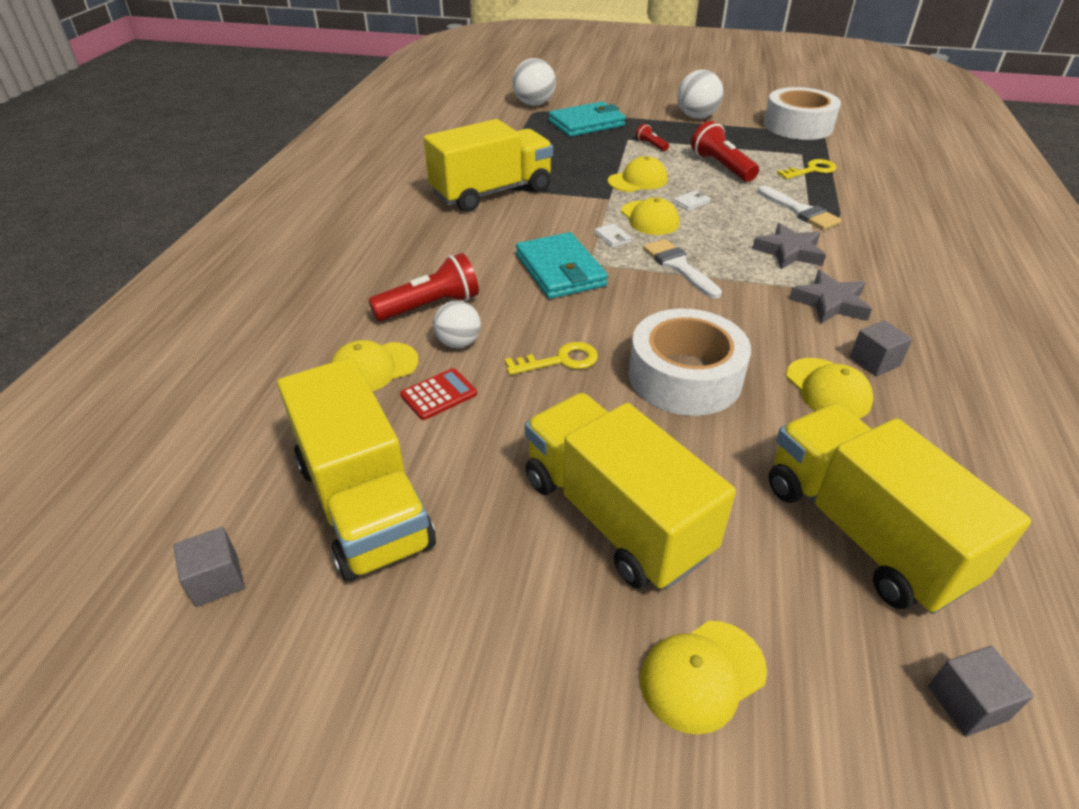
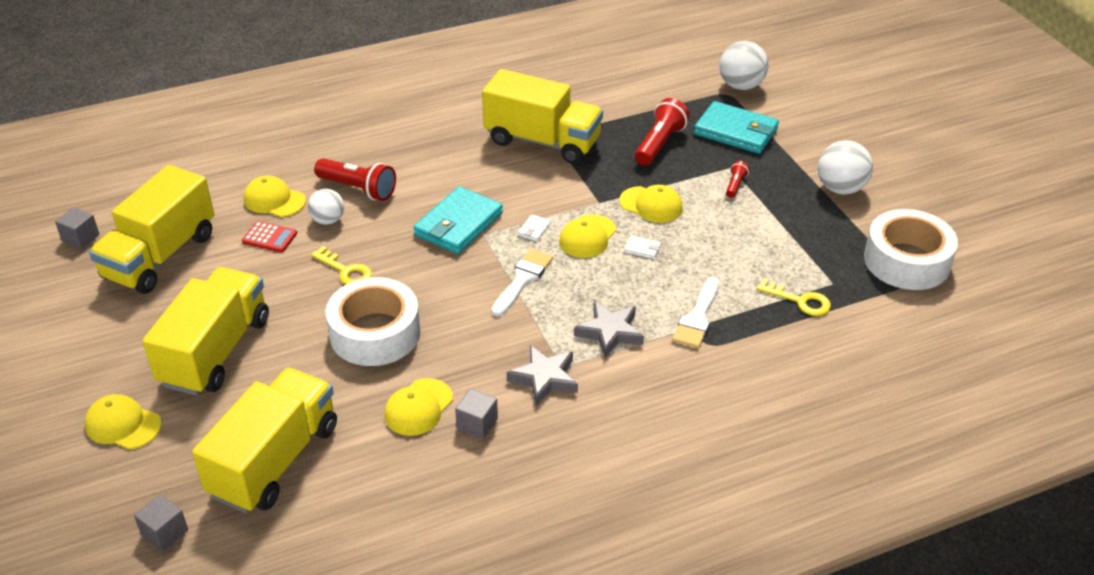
camera: 55 degrees right, 0 degrees up
red flashlight [691,121,759,182] -> red flashlight moved to [635,98,690,166]

